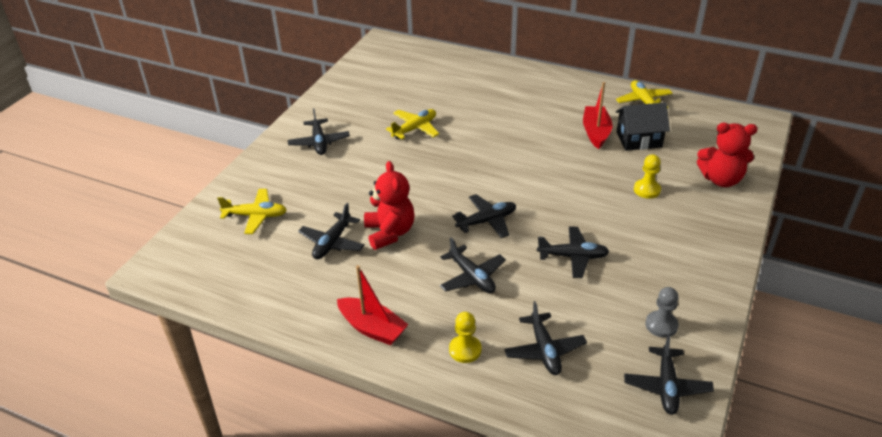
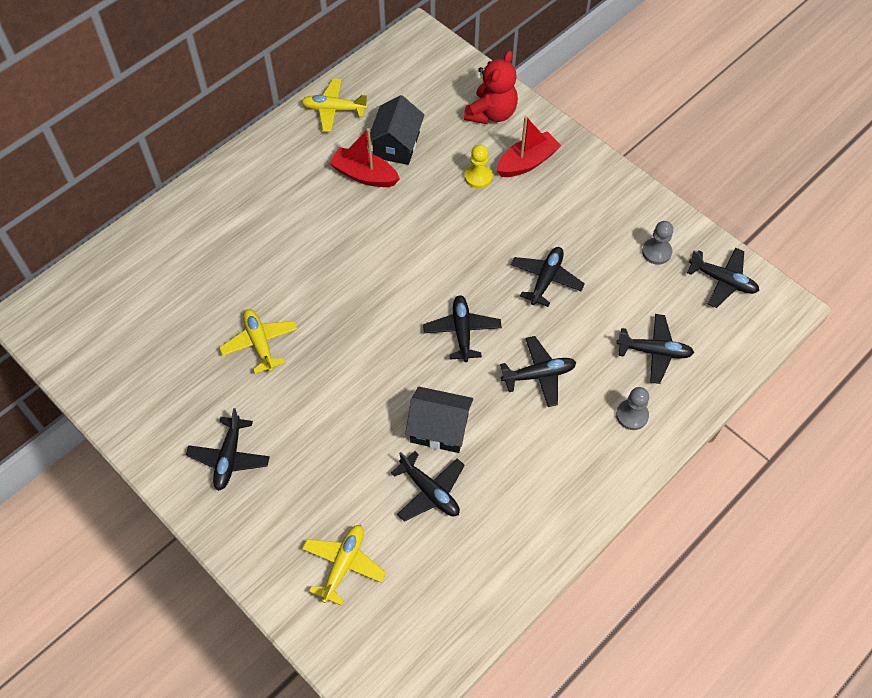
camera: 70 degrees left, 20 degrees up
black plane [288,108,350,155] -> black plane turned 90 degrees clockwise [186,408,270,491]
red boat [337,265,409,345] -> red boat moved to [496,116,561,177]
red teddy bear [364,161,415,250] -> black house [405,387,473,453]
yellow pawn [449,312,482,363] -> grey pawn [616,387,649,430]

